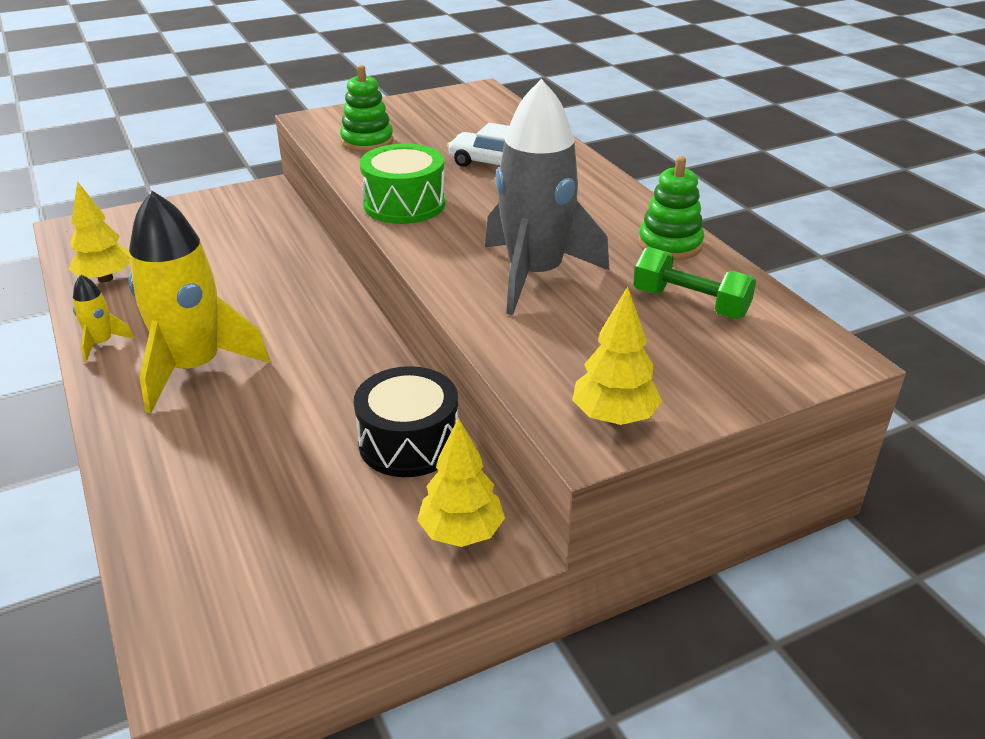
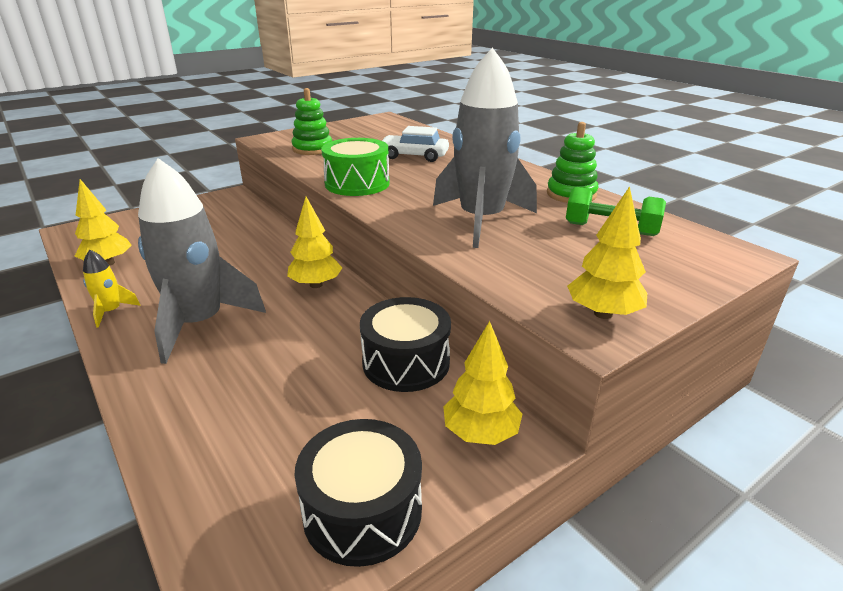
camera: 10 degrees left, 5 degrees down
yellow rocket [128,190,270,413] -> grey rocket [138,158,266,364]
none -> yellow tree [287,197,342,288]
none -> black drum [294,419,422,567]

